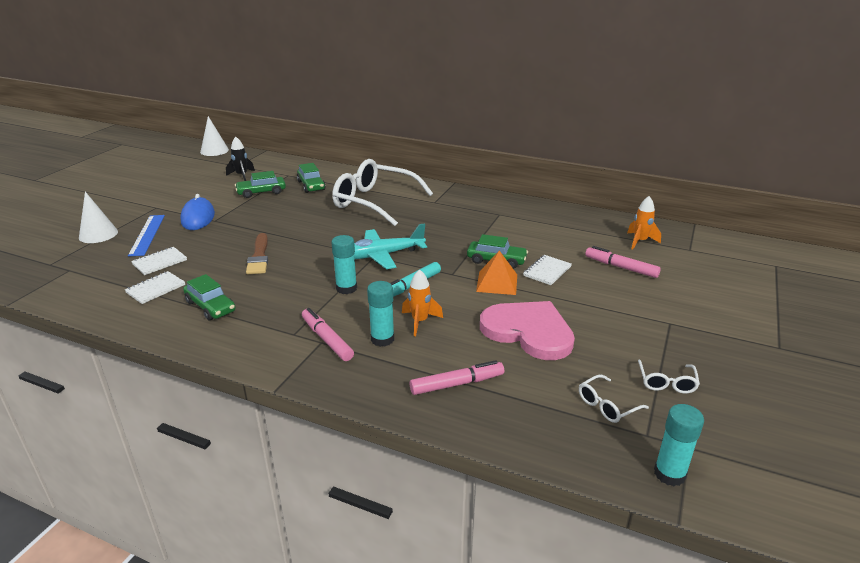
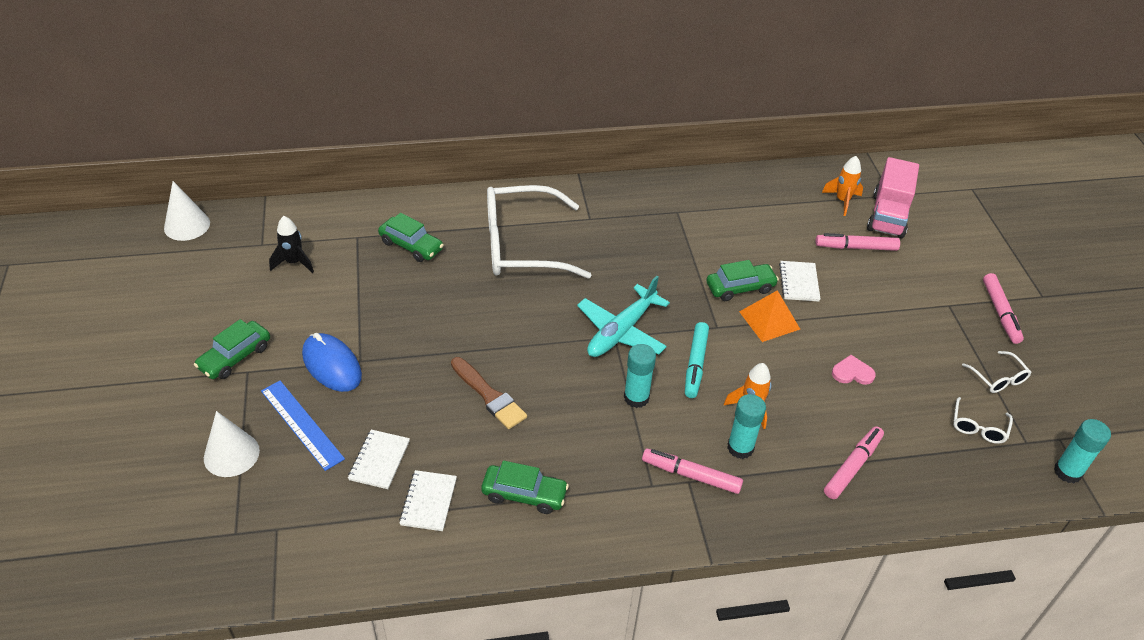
camera: 35 degrees left, 15 degrees up
green car [235,171,286,198] -> green car moved to [194,319,270,379]
pink heart [480,301,575,360] -> pink heart [832,355,876,385], size x0.41
none -> pink truck [867,157,919,239]
none -> pink marker [983,273,1024,344]

